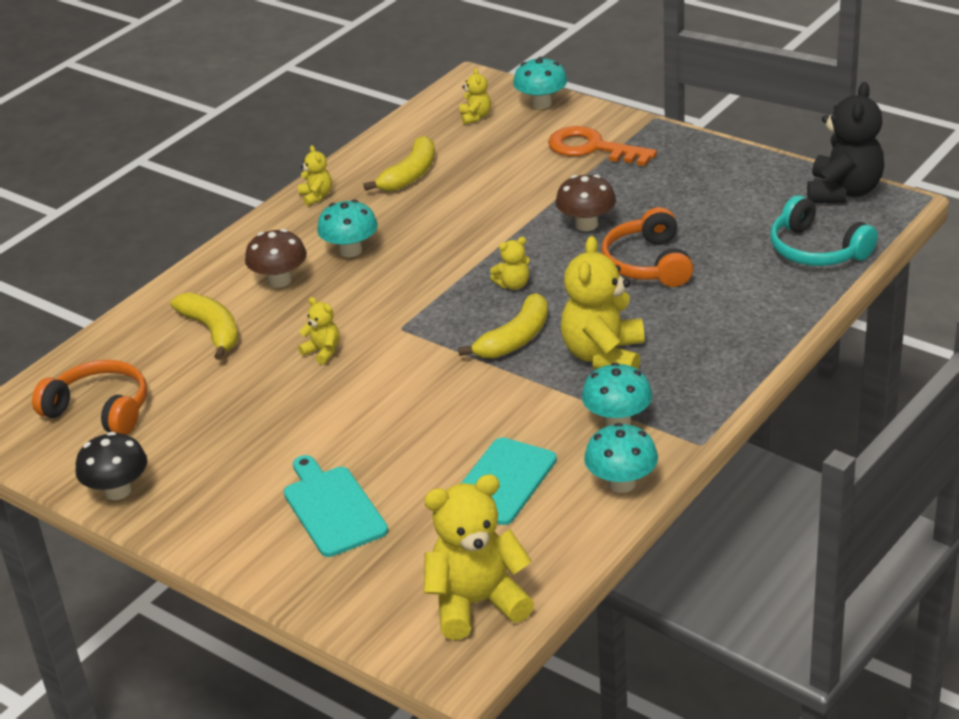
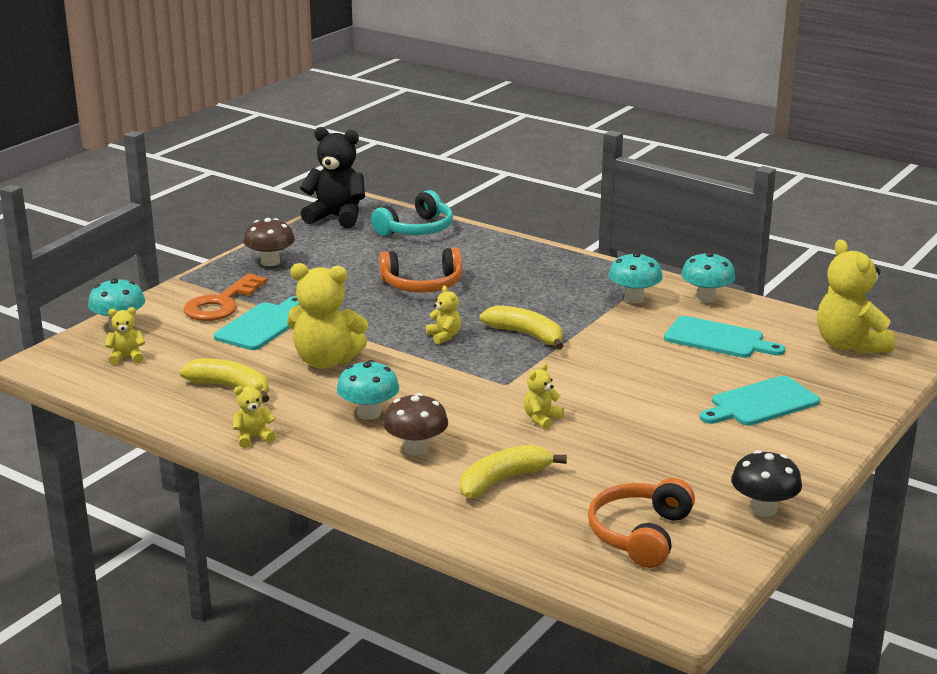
camera: 95 degrees left, 10 degrees down
brown mushroom [555,175,616,231] -> brown mushroom moved to [243,218,295,266]
yellow teddy bear [561,236,644,370] -> yellow teddy bear moved to [287,263,368,369]
none -> turquoise cutting board [214,296,300,350]

